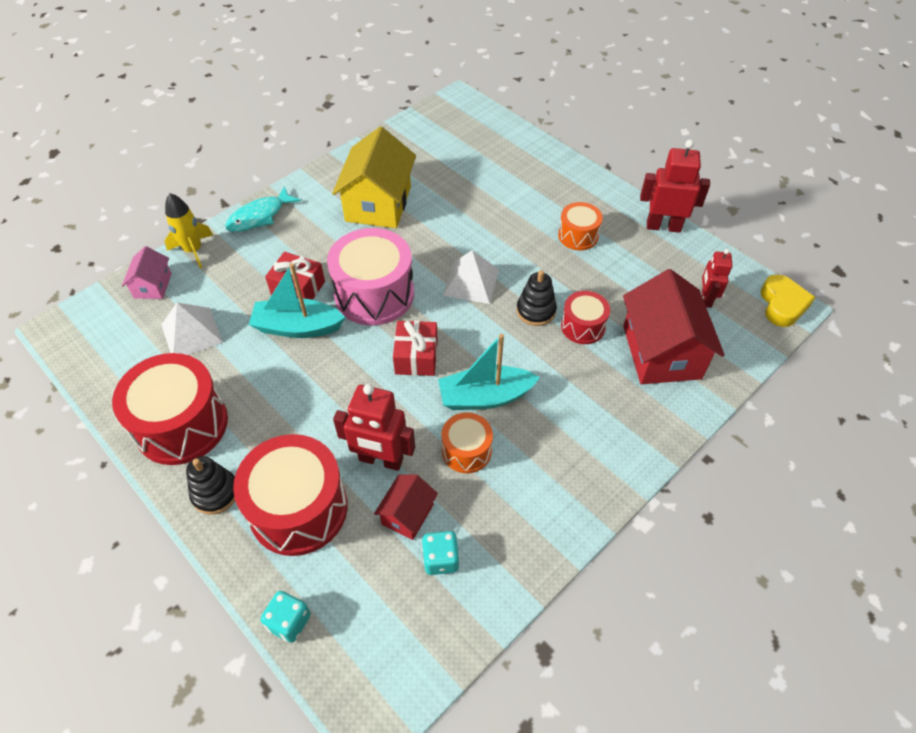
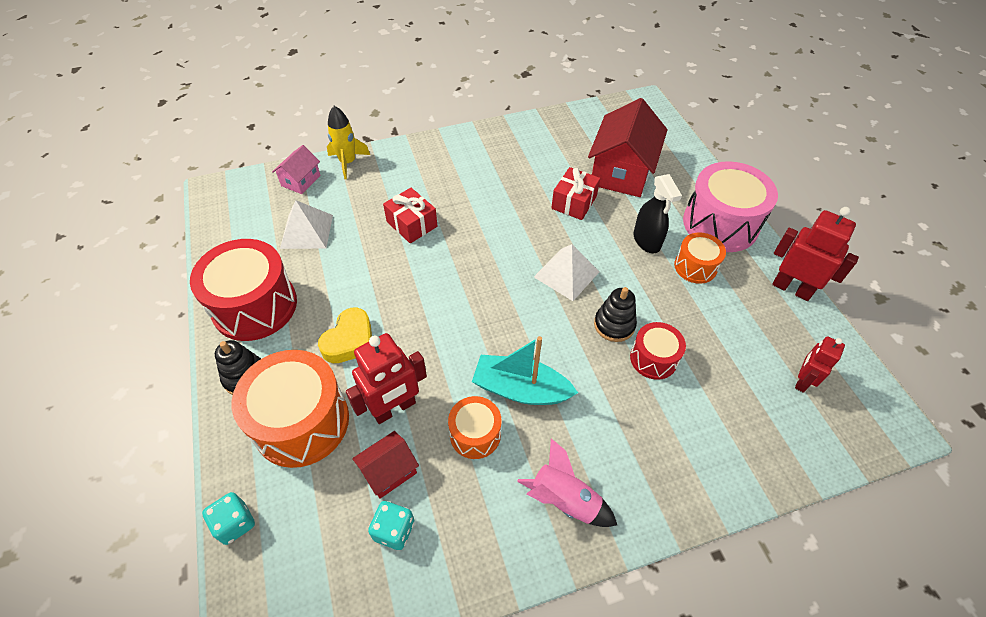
camera: 25 degrees right, 0 degrees up
turquoise fish [225,186,301,232] -> none
red drum [233,434,348,556] -> orange drum [232,350,349,468]
turquoise boat [249,263,345,338] -> none
pink drum [327,228,414,325] -> pink drum moved to [683,161,778,252]
yellow house [332,126,416,228] -> none
red robot [333,384,415,471] -> red robot turned 75 degrees counterclockwise [346,333,427,424]
red gift [393,321,437,376] -> red gift moved to [551,167,600,220]
red house [623,269,725,384] -> red house moved to [588,98,668,197]
yellow heart [761,275,815,327] -> yellow heart moved to [318,307,372,363]
none -> pink rocket [517,438,617,527]
none -> black spray bottle [633,174,682,253]

